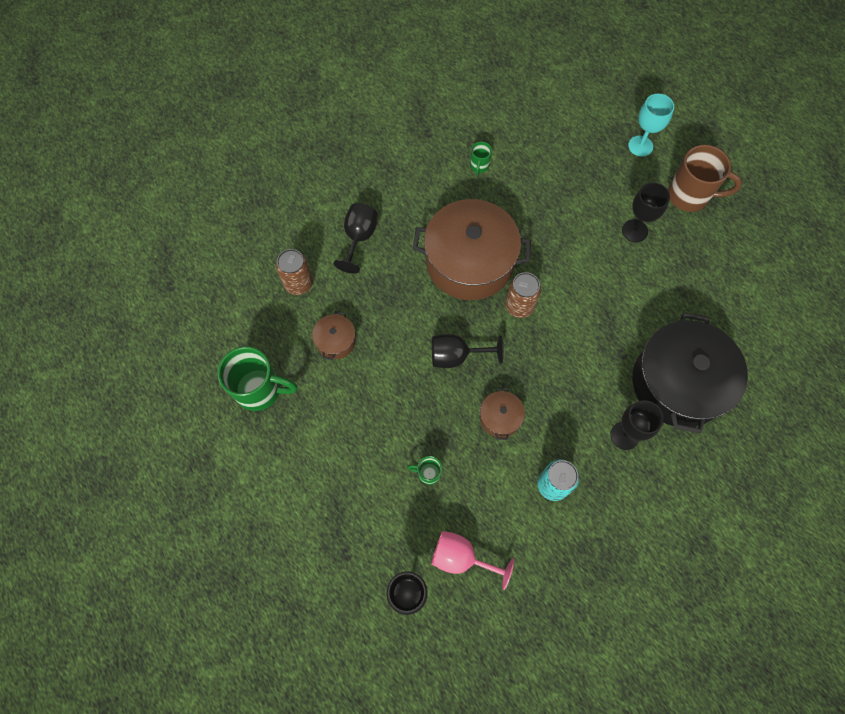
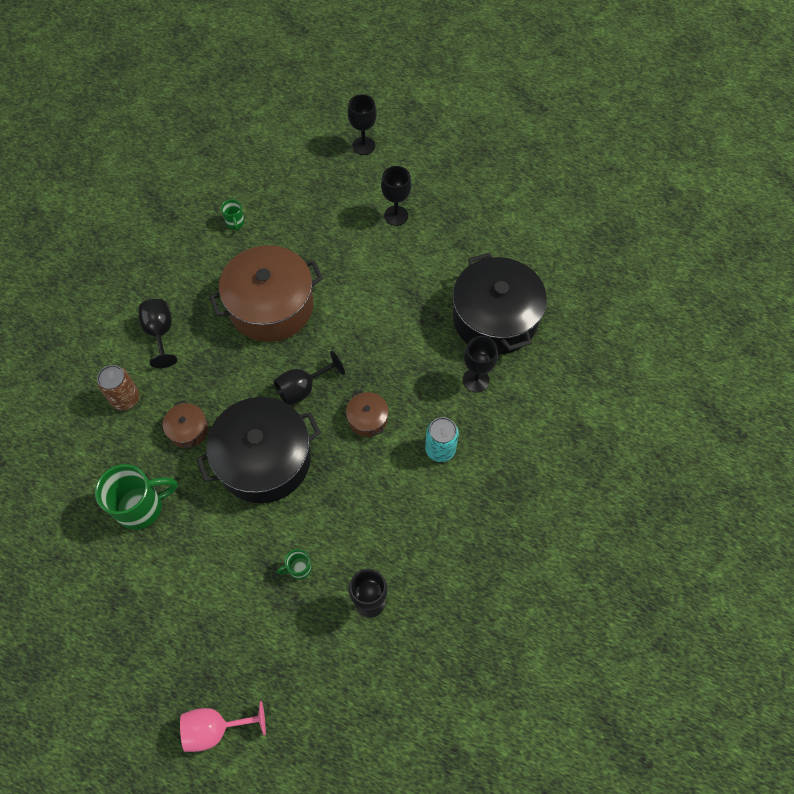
camera: 30 degrees left, 5 degrees down
green mug [407,456,442,485] -> green mug moved to [277,549,312,579]
pink goblet [431,531,514,590] -> pink goblet moved to [180,701,266,752]
brown can [505,272,541,318] -> none
turquoise goblet [628,94,674,157] -> black goblet [348,94,377,155]
brown mug [668,145,742,212] -> none
none -> black pot [196,397,321,503]

